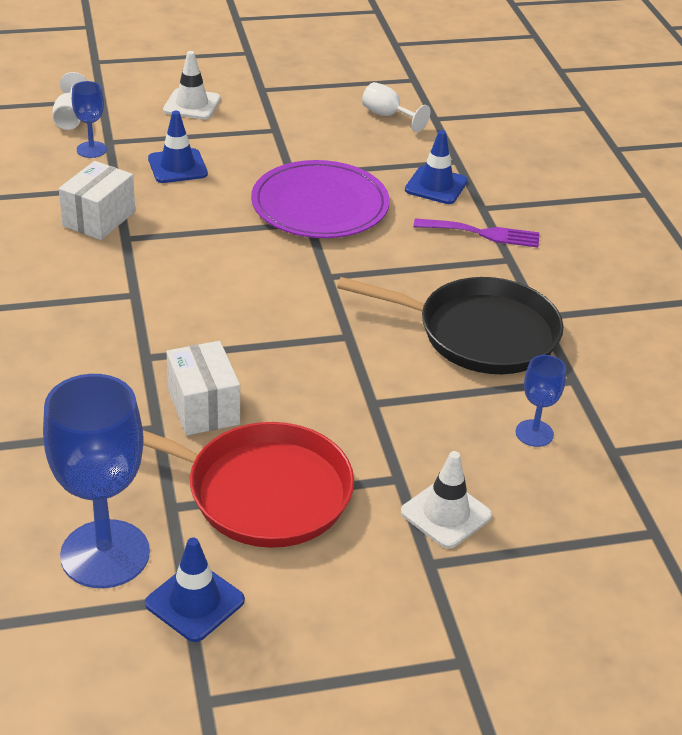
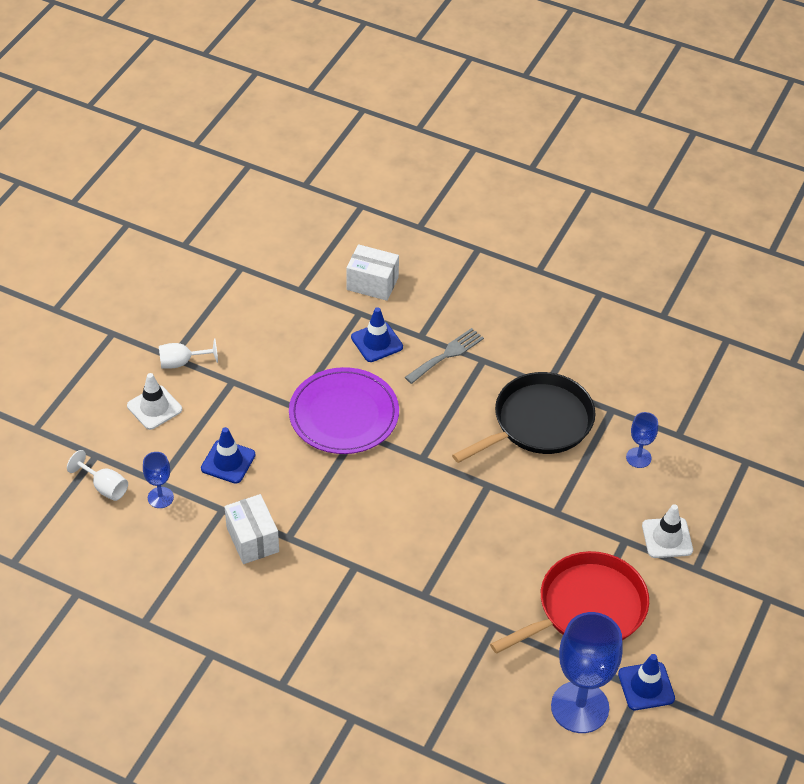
camera: 50 degrees left, 10 degrees up
white box [166,341,240,436] -> white box moved to [346,244,399,301]
white goblet [362,82,431,132] -> white goblet moved to [159,338,218,369]
purple fork [414,218,540,247] -> grey fork [405,328,484,384]

